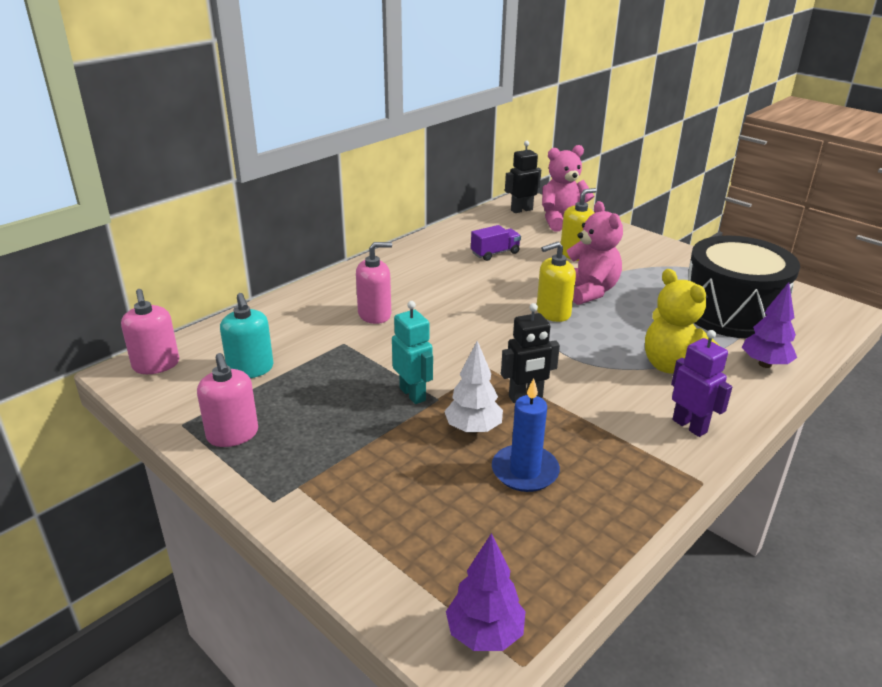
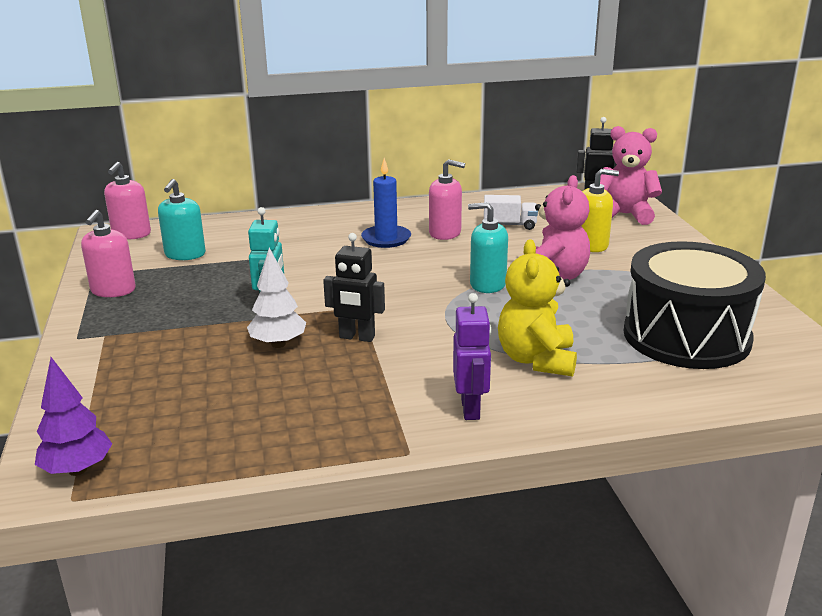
camera: 35 degrees right, 5 degrees down
pink soap dispenser [356,242,392,324] -> pink soap dispenser moved to [429,159,465,240]
purple truck [471,225,521,261] -> white truck [484,195,538,230]
blue candle [492,378,560,492] -> blue candle moved to [361,158,411,248]
yellow soap dispenser [537,242,576,322] -> turquoise soap dispenser [468,202,508,293]
purple tree [742,282,797,368] -> none

